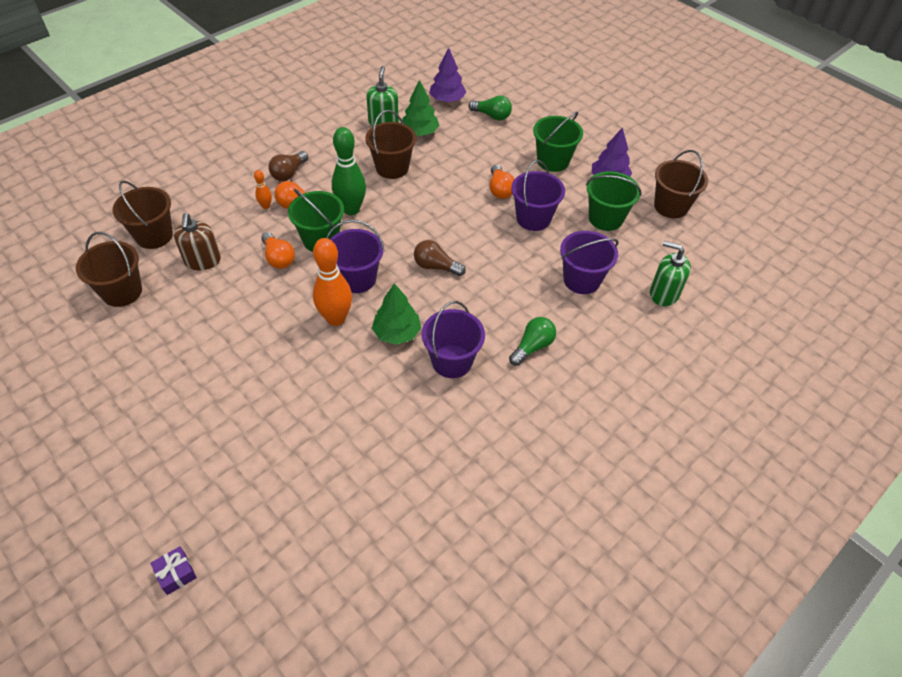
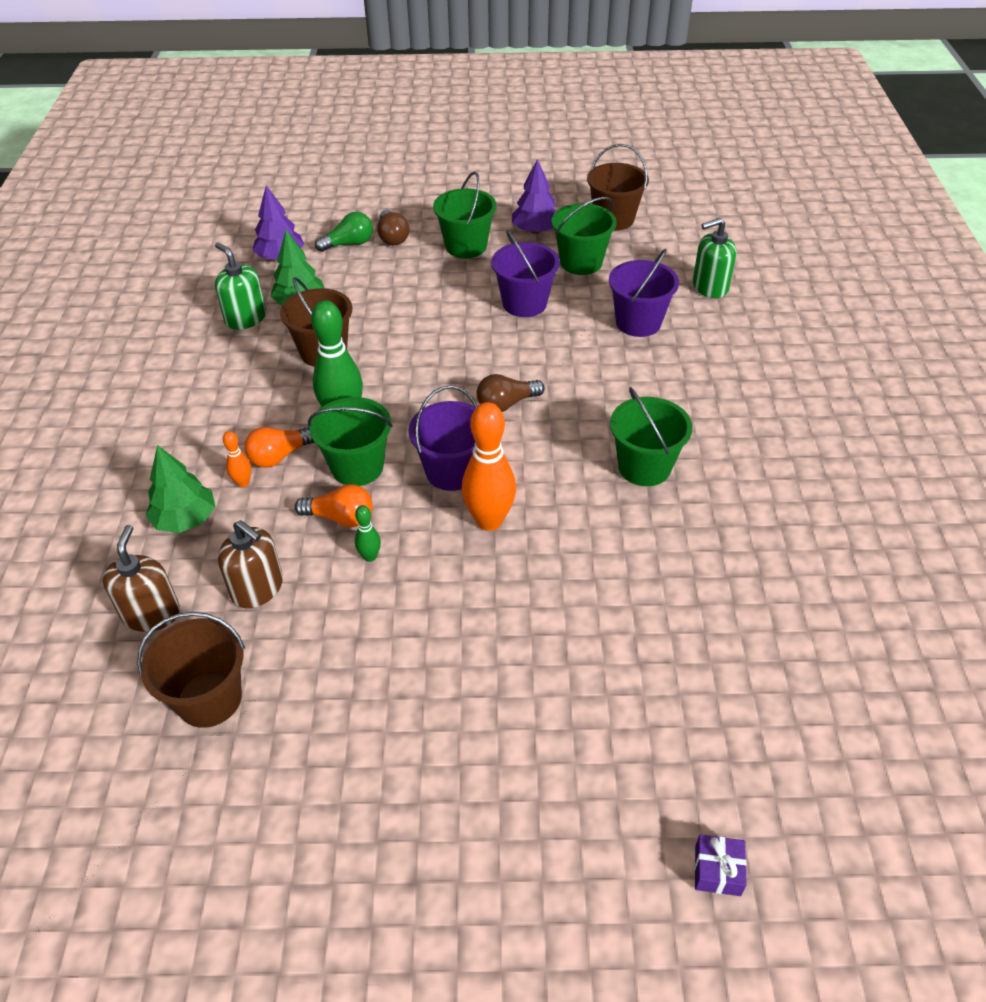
camera: 45 degrees left, 5 degrees down
brown bucket [112,181,173,249] -> brown soap dispenser [102,525,180,632]
brown light bulb [268,151,308,181] -> brown light bulb moved to [377,210,409,245]
green tree [372,283,421,345] -> green tree moved to [146,445,215,533]
purple bucket [422,301,485,378] -> green bucket [610,387,693,486]
orange light bulb [490,165,514,199] -> none
green light bulb [509,317,556,366] -> none
none -> green bowling pin [355,505,381,562]

